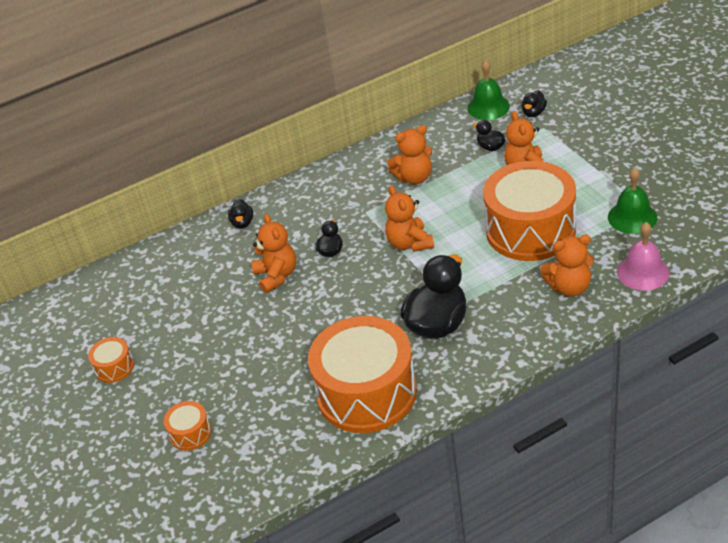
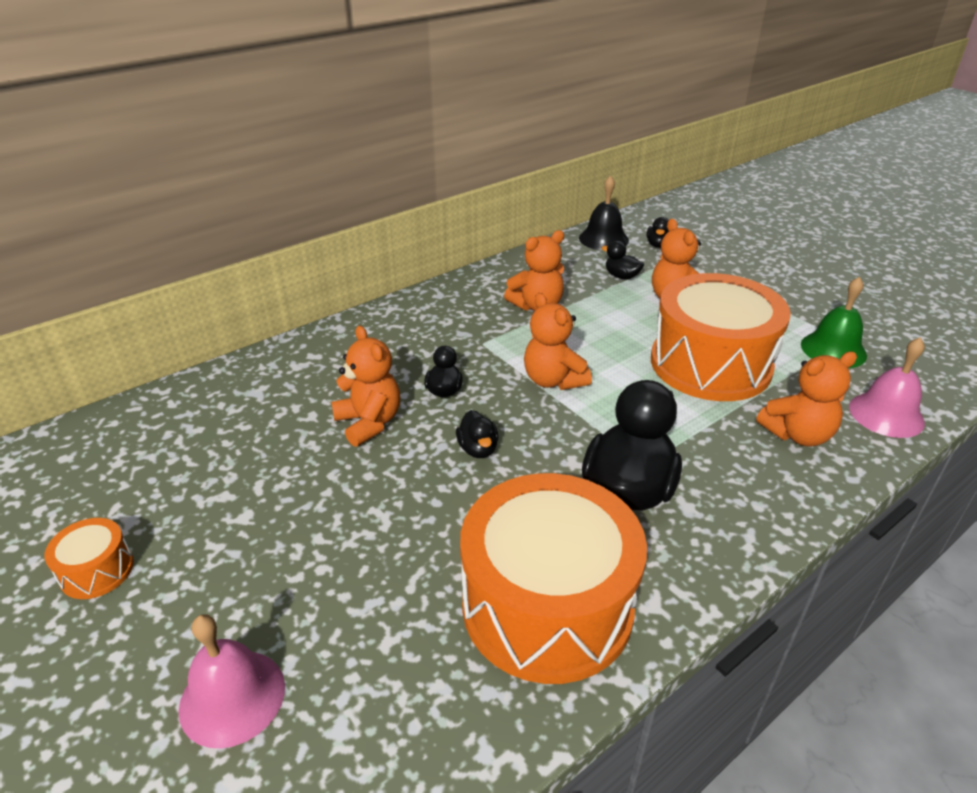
camera: 15 degrees left, 5 degrees down
orange drum [164,401,211,451] -> pink bell [179,614,285,748]
black duck [228,199,253,229] -> black duck moved to [456,410,498,458]
green bell [467,60,510,120] -> black bell [579,175,629,251]

